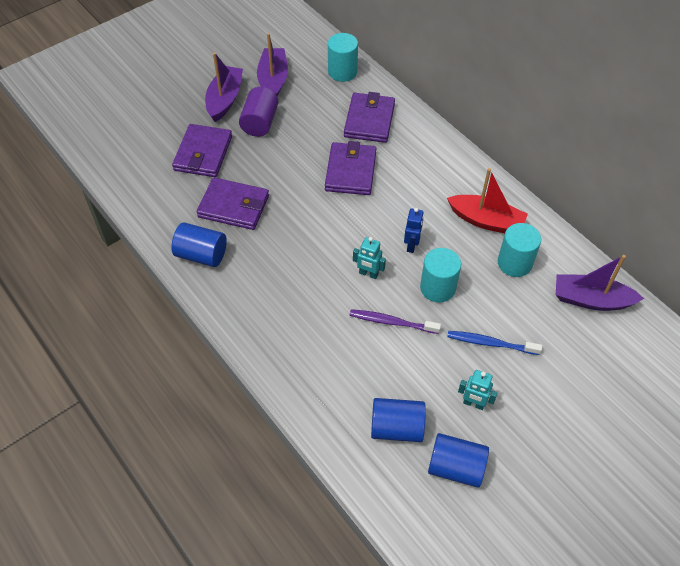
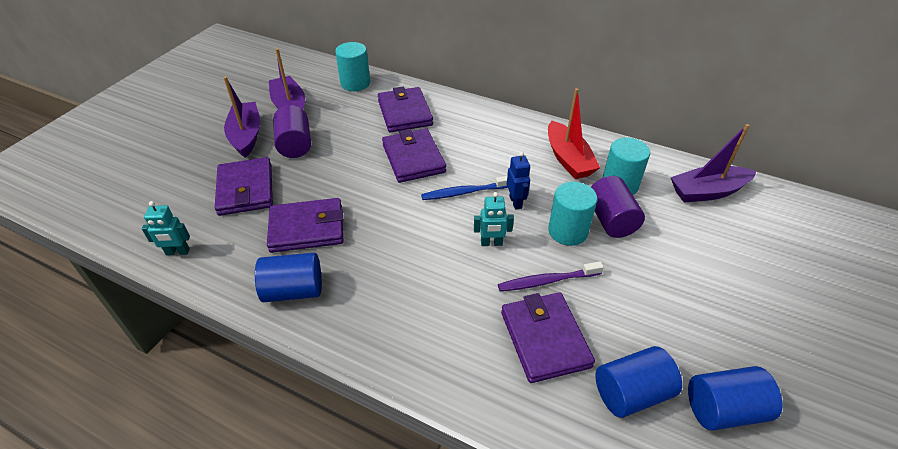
camera: 25 degrees left, 10 degrees down
red boat [447,168,528,233] -> red boat turned 75 degrees clockwise [548,88,600,179]
blue toothbrush [447,331,542,355] -> blue toothbrush moved to [421,176,508,200]
turquoise robot [458,370,498,410] -> turquoise robot moved to [142,201,190,256]
none -> purple wallet [501,292,595,383]
none -> purple cylinder [591,176,645,238]

